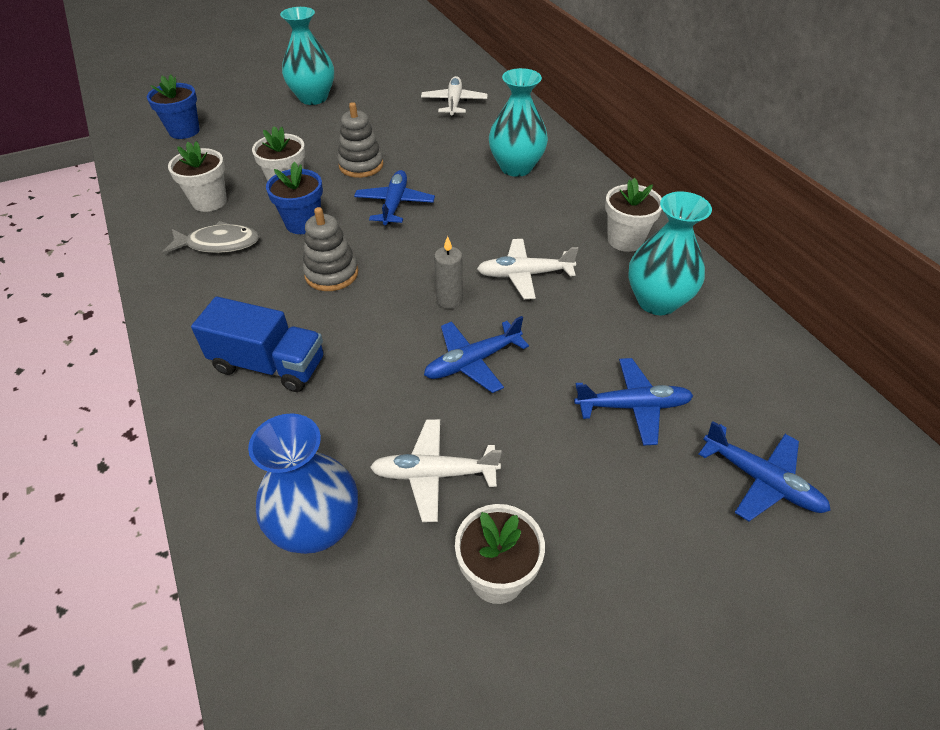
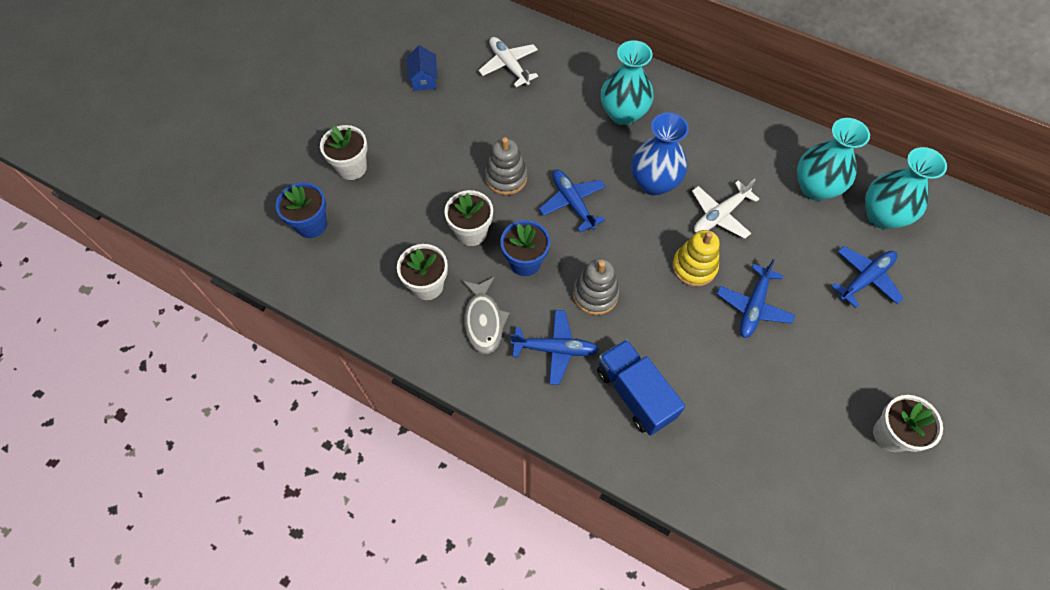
camera: 35 degrees left, 15 degrees up
grey fish [162,221,259,254] -> grey fish turned 120 degrees clockwise [462,277,510,354]
blue truck [191,297,323,392] -> blue truck turned 105 degrees counterclockwise [597,339,685,436]
blue vase [248,413,358,554] -> blue vase moved to [631,112,689,196]
turquoise vase [280,7,334,105] -> turquoise vase moved to [865,147,947,229]
white plane [370,419,502,522] -> none
grey candle [434,236,463,309] -> yellow stacking toy [672,230,720,287]
white flower pot [605,178,662,252] -> white flower pot moved to [320,125,368,180]
blue plane [699,421,831,521] -> blue plane moved to [510,310,599,385]
none -> blue house [407,46,438,91]

